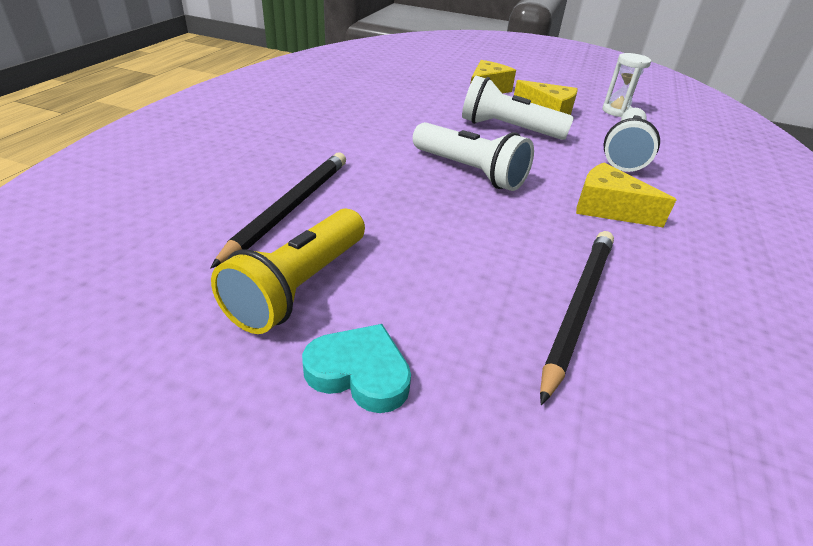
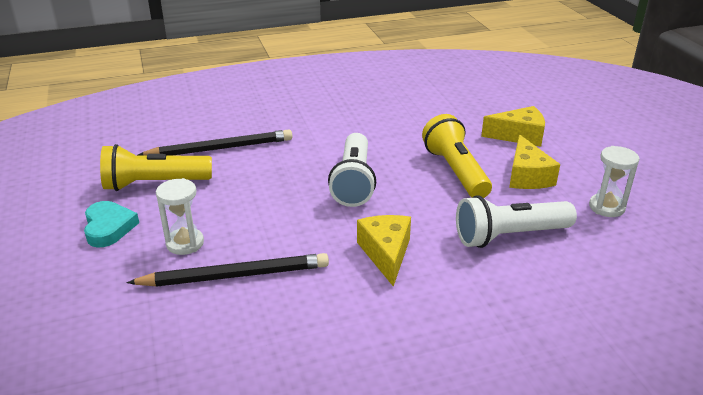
camera: 55 degrees right, 5 degrees down
white flashlight [462,76,574,140] -> yellow flashlight [422,114,492,198]
none -> white hourglass [156,178,204,255]

